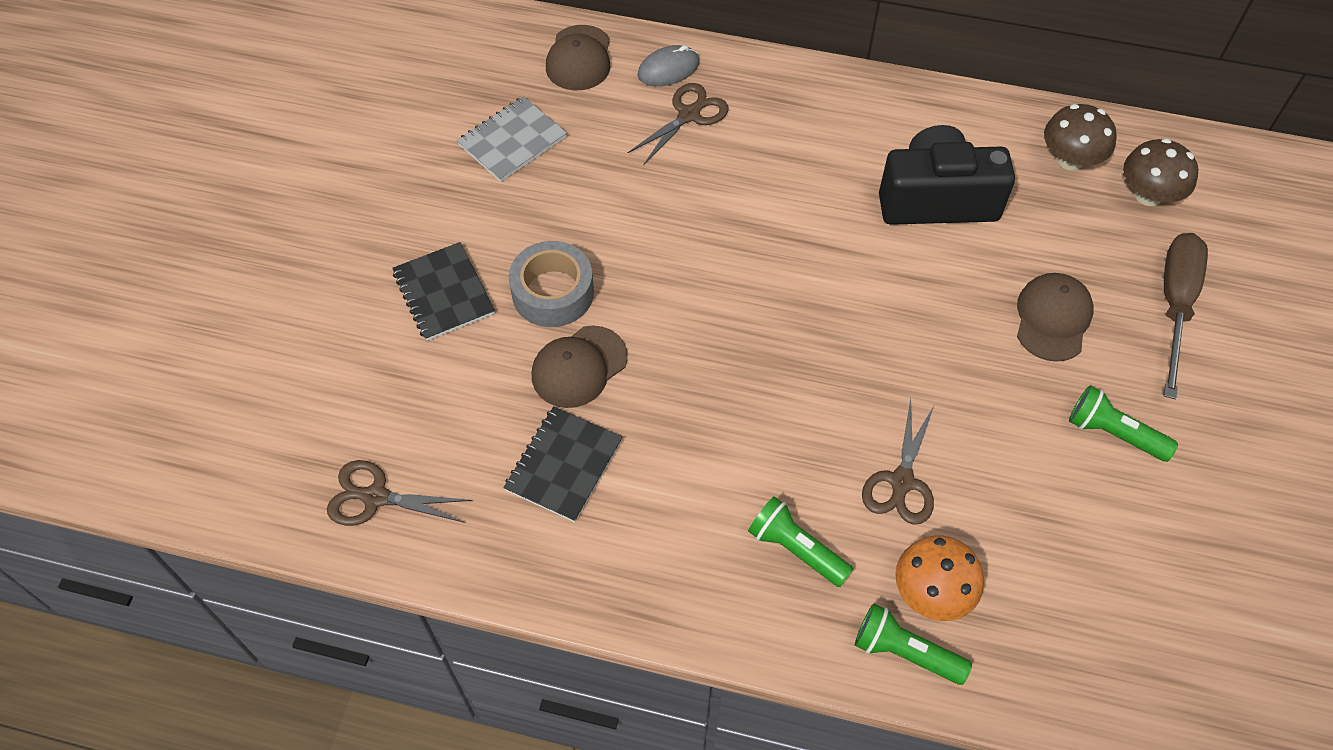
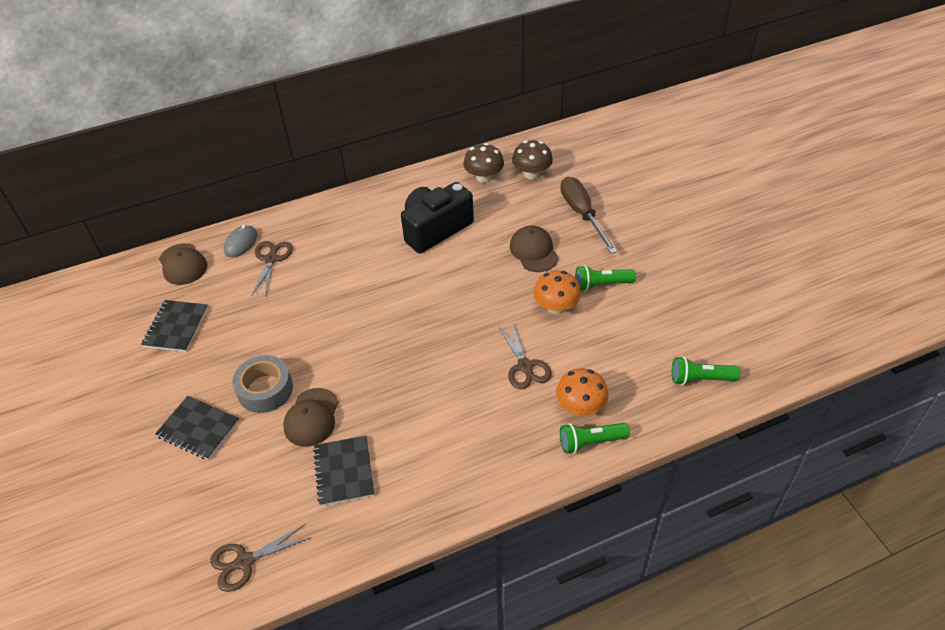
camera: 35 degrees left, 10 degrees down
grey notebook [457,96,567,182] -> black notebook [141,300,208,352]
green flashlight [748,496,853,587] -> green flashlight moved to [672,356,740,385]
none -> orange mushroom [533,270,581,314]

